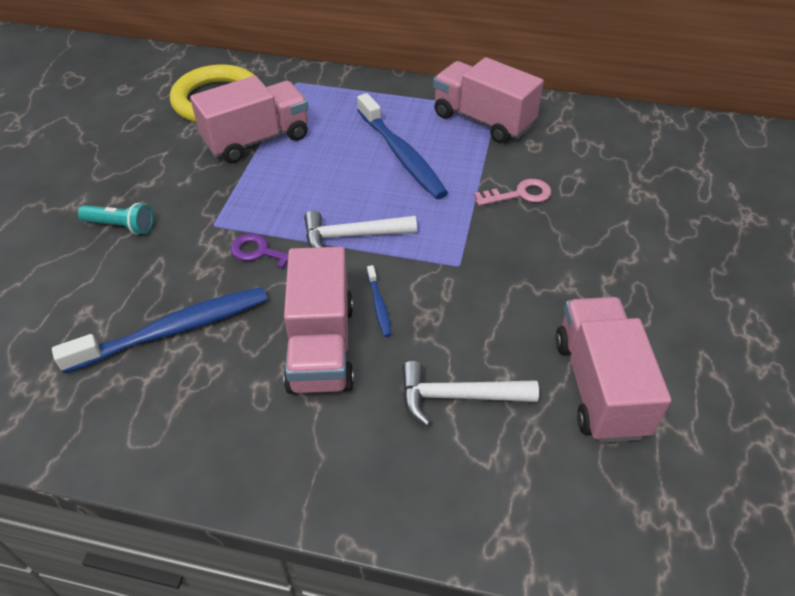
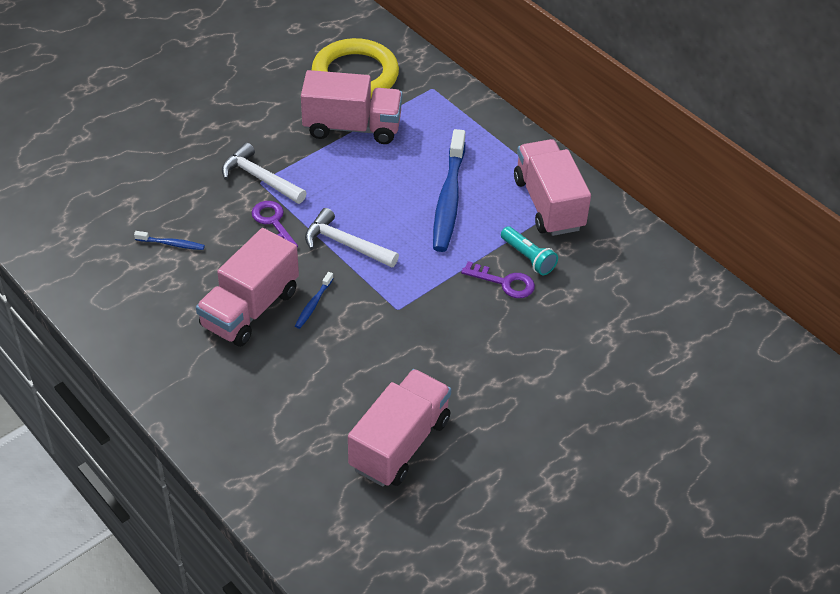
camera: 35 degrees right, 0 degrees up
blue toothbrush [52,287,268,373] -> blue toothbrush [134,231,205,250], size x0.44
turquoise flashlight [78,203,153,235] -> turquoise flashlight moved to [501,226,558,275]
white hammer [402,361,539,426] -> white hammer moved to [222,142,307,204]
pink key [474,179,551,206] -> purple key [461,261,535,298]

